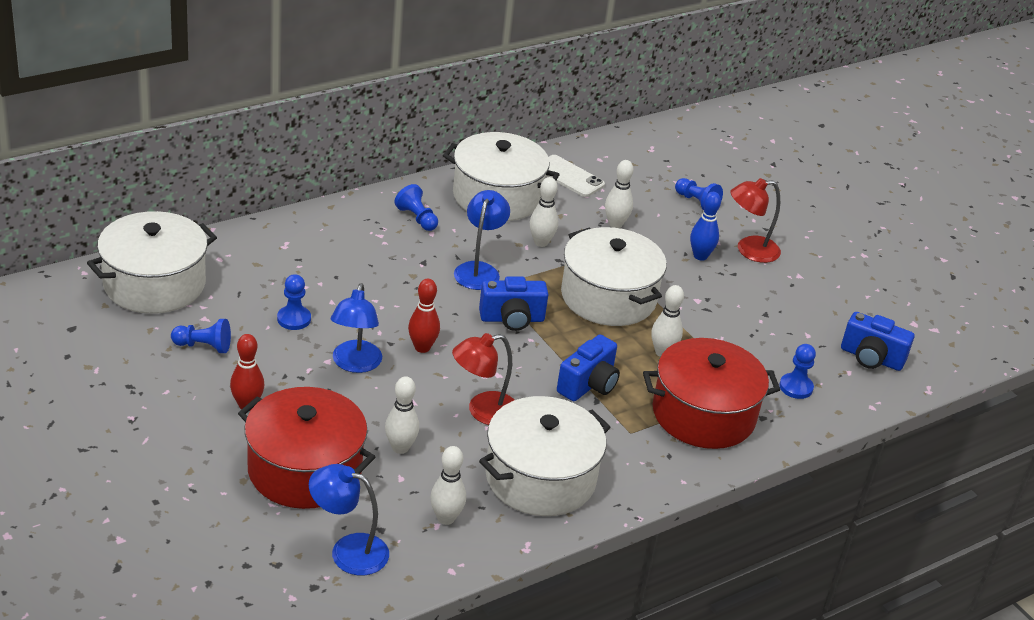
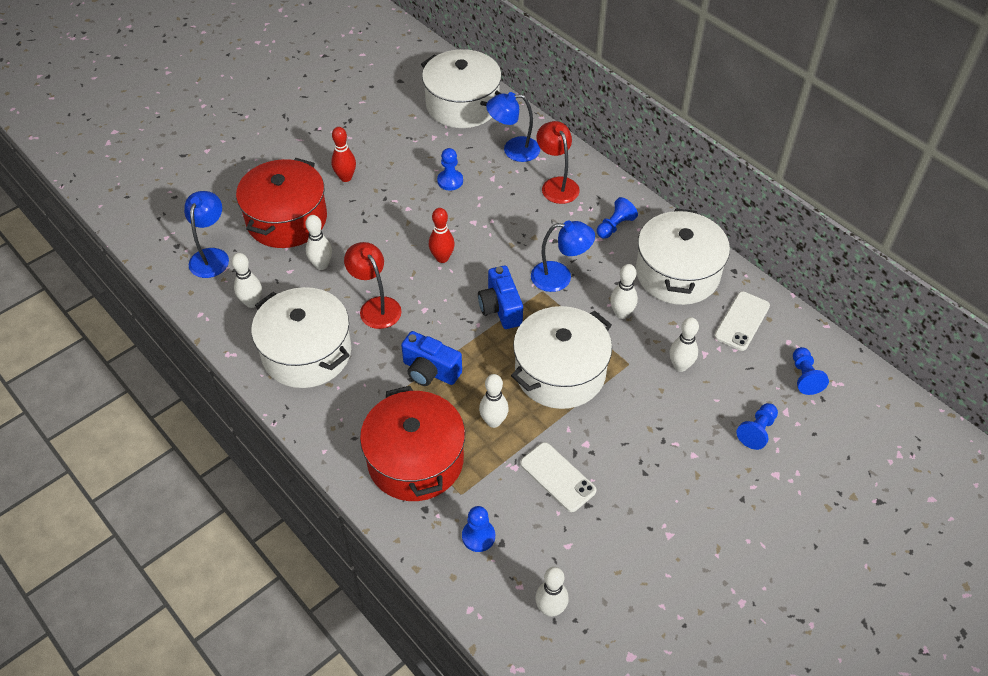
camera: 85 degrees right, 15 degrees up
blue pawn [171,319,231,353] -> blue pawn moved to [793,347,829,395]
blue lamp [331,283,382,373] -> blue lamp moved to [486,92,540,162]
blue bowling pin [690,192,721,261] -> none
red lamp [730,178,781,263] -> red lamp moved to [536,121,580,204]
blue camera [841,312,914,371] -> white bowling pin [535,567,569,617]
none -> white phone [520,442,596,512]

